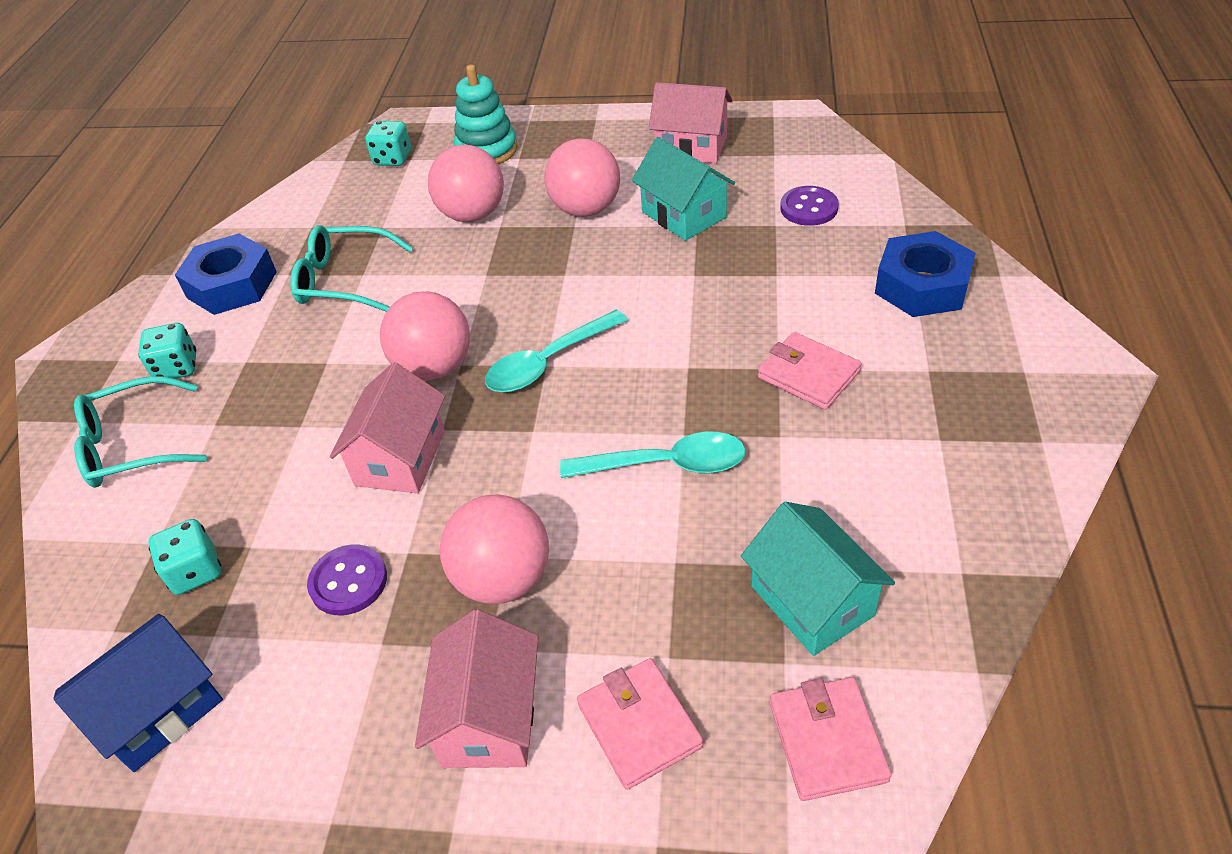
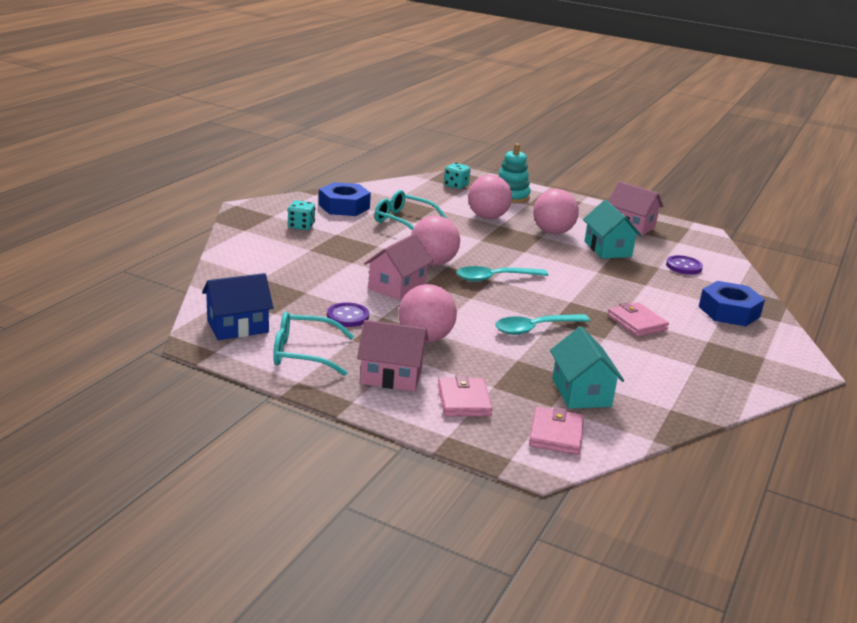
camera: 15 degrees right, 20 degrees down
turquoise glasses [74,376,207,488] -> turquoise glasses moved to [273,312,354,376]
turquoise dice [148,519,221,595] -> none
pink house [415,609,538,768] -> pink house turned 75 degrees clockwise [357,320,428,391]
turquoise spoon [560,432,746,478] -> turquoise spoon turned 135 degrees clockwise [495,314,590,335]

